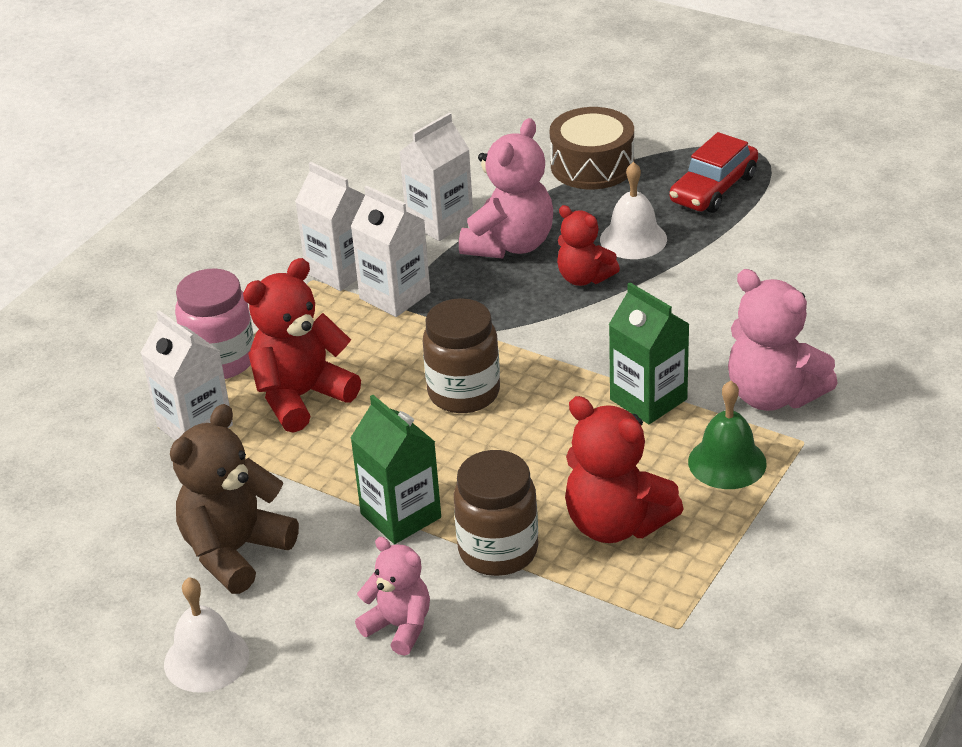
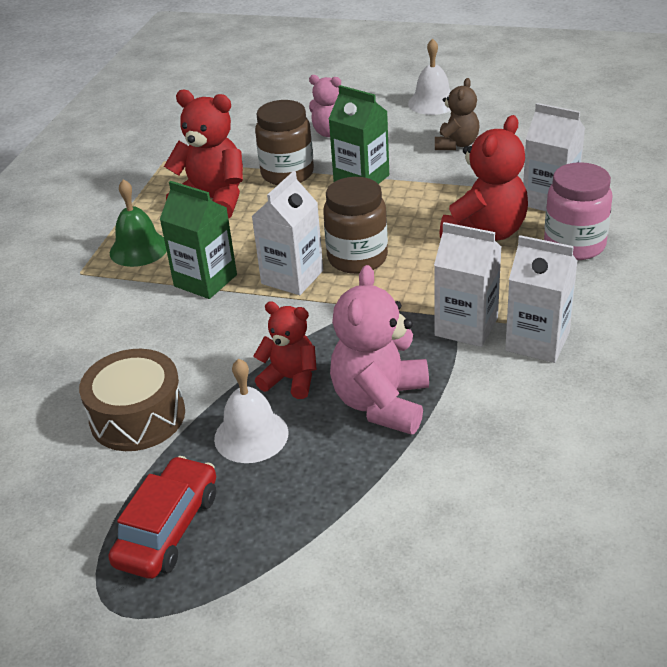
camera: 165 degrees right, 0 degrees up
brown teddy bear [170,404,299,594] -> brown teddy bear [435,78,480,150], size x0.62
white carton [400,113,473,241] -> white carton moved to [251,171,323,295]
brown drum [550,107,634,189] -> brown drum moved to [79,349,185,451]
pink teddy bear [728,269,838,411] -> none

